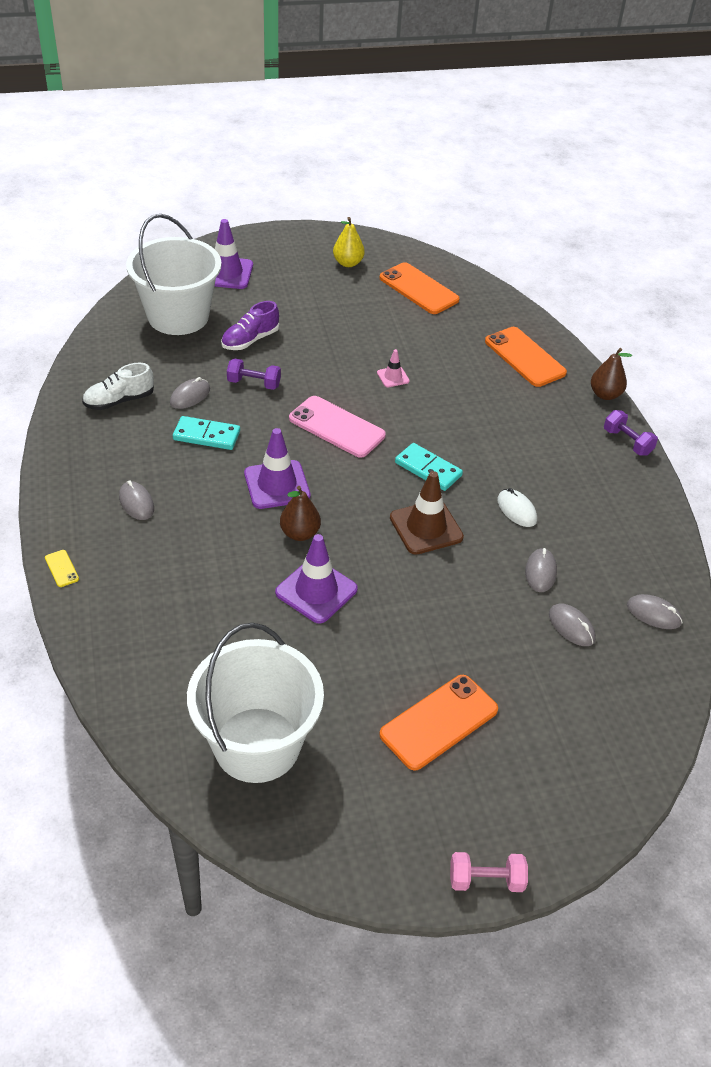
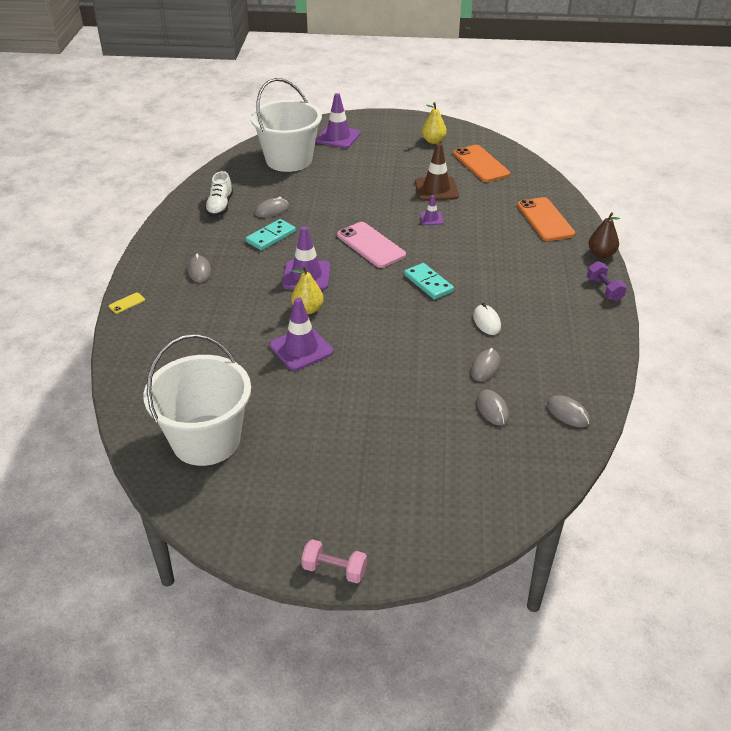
camera: 20 degrees right, 5 degrees down
yellow phone [45,550,79,587] -> yellow phone turned 60 degrees clockwise [109,292,145,314]
white shoe [82,363,154,410] -> white shoe turned 75 degrees counterclockwise [205,171,233,217]
turquoise domino [173,416,240,450] -> turquoise domino turned 75 degrees counterclockwise [246,219,296,250]
purple shoe [221,301,279,350] -> none
purple dumbbell [227,359,281,390] -> none
brown pear [280,486,321,541] -> yellow pear [291,266,324,314]
pink traffic cone [377,349,410,387] -> purple traffic cone [420,195,443,225]
orange phone [380,675,498,770] -> none
brown traffic cone [390,471,464,555] -> brown traffic cone moved to [415,143,459,201]

